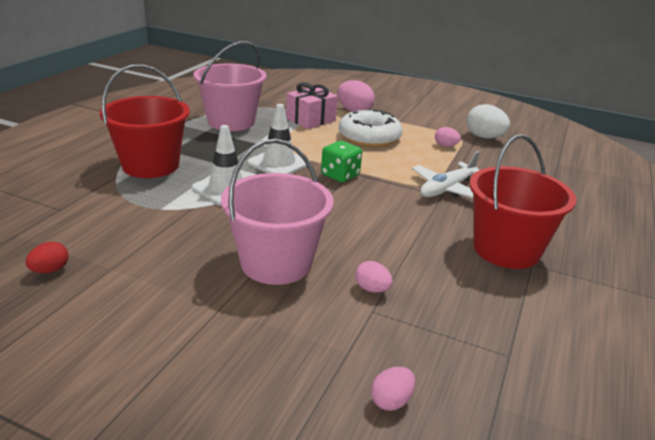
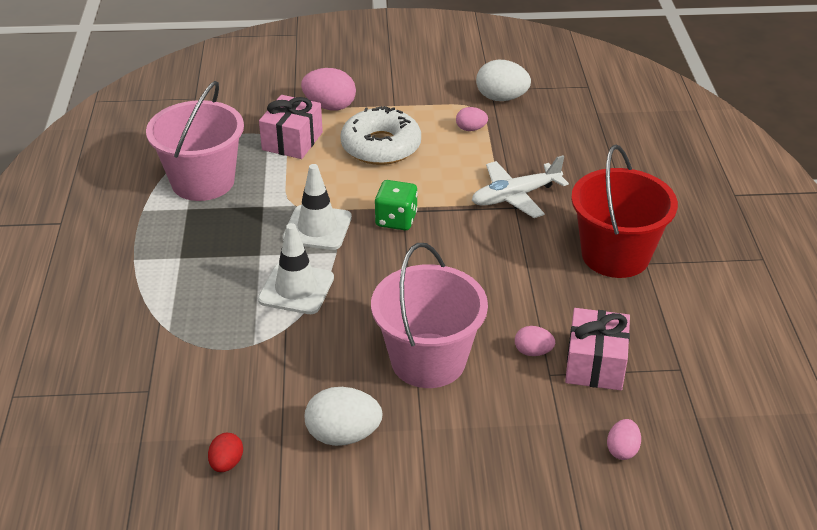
camera: 25 degrees left, 10 degrees up
red bucket [100,64,190,178] -> none
white plane [412,151,480,198] -> white plane turned 45 degrees clockwise [472,155,569,218]
none -> white egg [305,387,383,446]
none -> pink gift [565,308,630,390]

